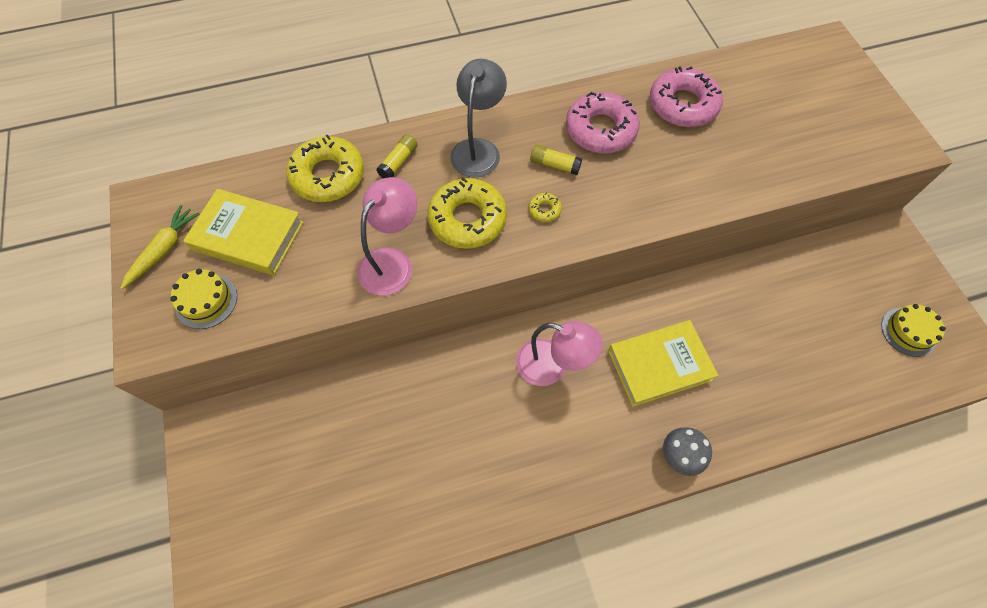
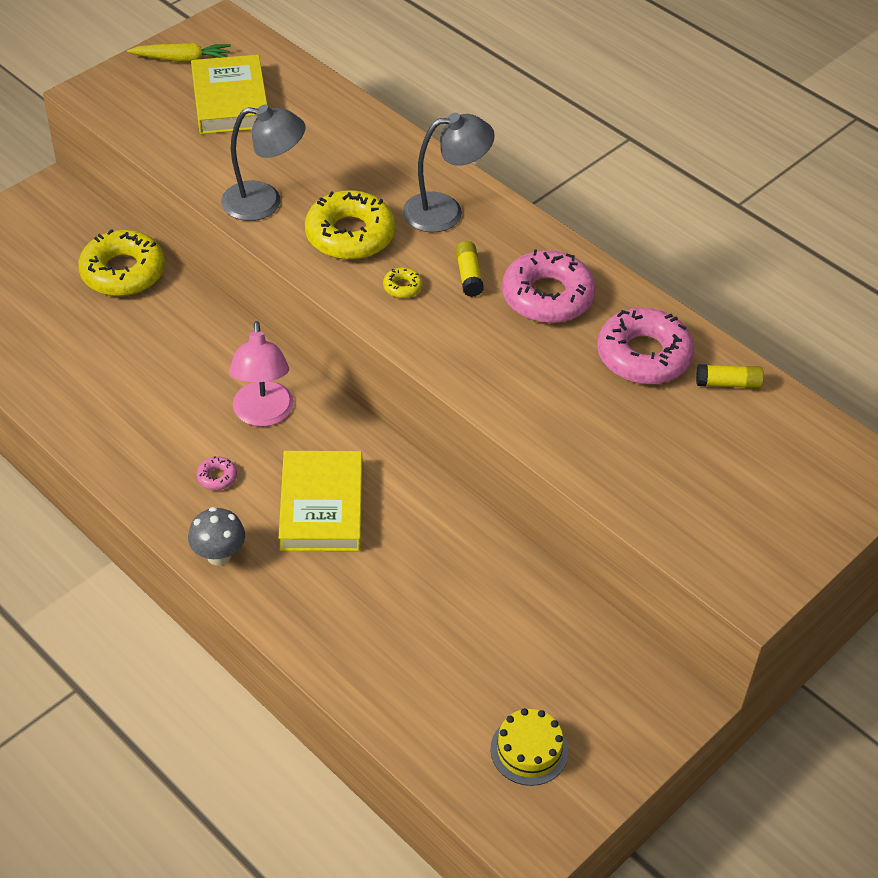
camera: 60 degrees right, 15 degrees down
yellow cake [170,269,237,329] -> none
yellow donut [286,134,364,202] -> yellow donut moved to [78,229,165,296]
pink lamp [358,177,417,296] -> grey lamp [221,104,305,221]
yellow glue stick [376,134,418,178] -> yellow glue stick moved to [696,364,764,389]
yellow book [608,320,718,407] -> yellow book turned 45 degrees clockwise [279,451,362,551]
none -> pink donut [196,456,237,490]

